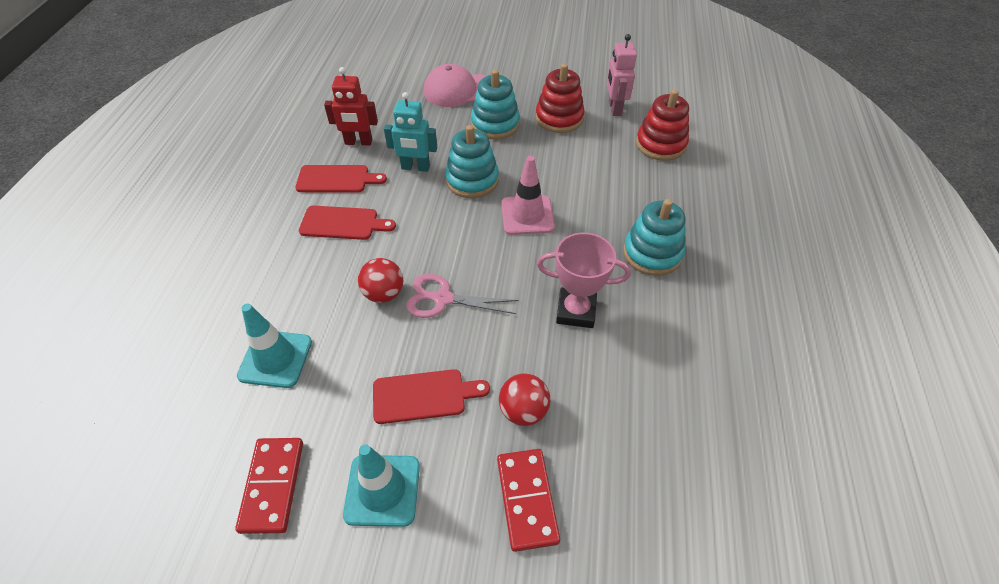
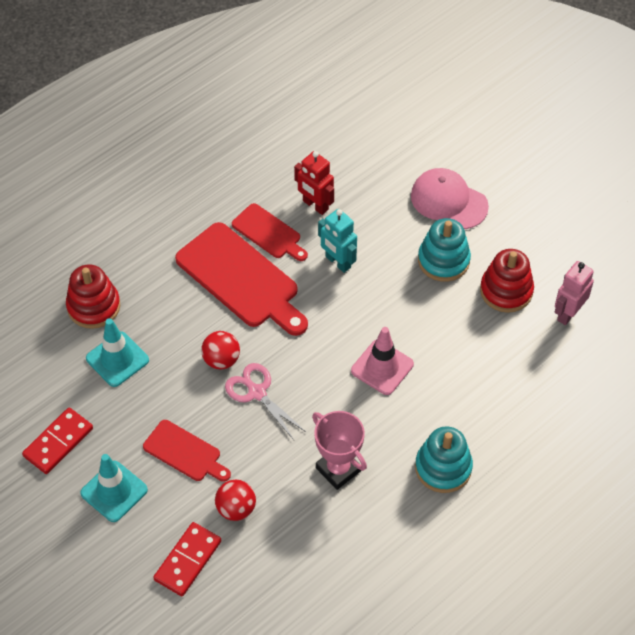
camera: 40 degrees right, 5 degrees up
red cutting board [299,206,396,240] -> red cutting board [175,222,308,336], size x1.79
turquoise stacking toy [445,125,499,198] -> none
red stacking toy [636,89,689,161] -> red stacking toy moved to [66,264,120,329]

